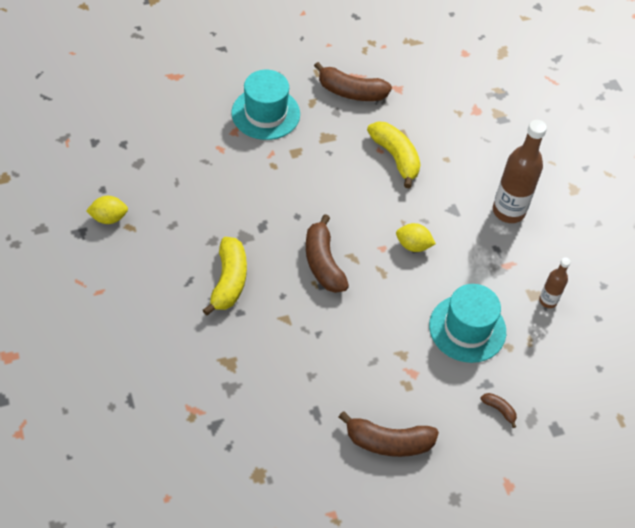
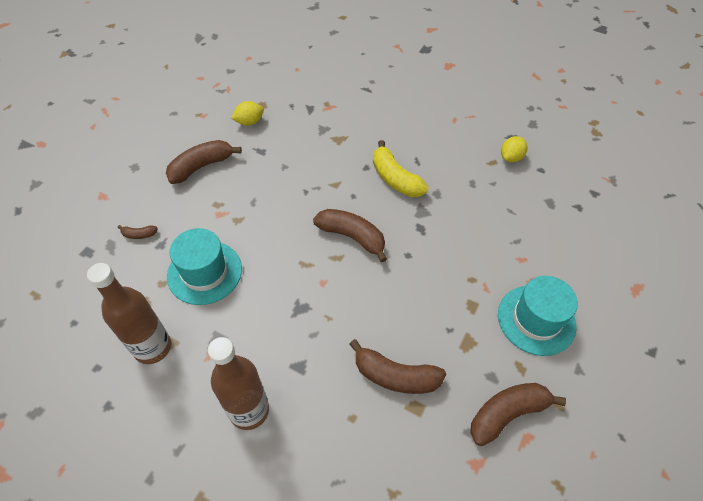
camera: 140 degrees right, 0 degrees up
yellow banana [367,122,420,188] -> brown banana [349,339,446,394]
yellow lemon [396,223,436,252] -> yellow lemon moved to [231,101,264,126]
brown bottle [539,257,571,308] -> brown bottle [87,263,171,364], size x1.89

